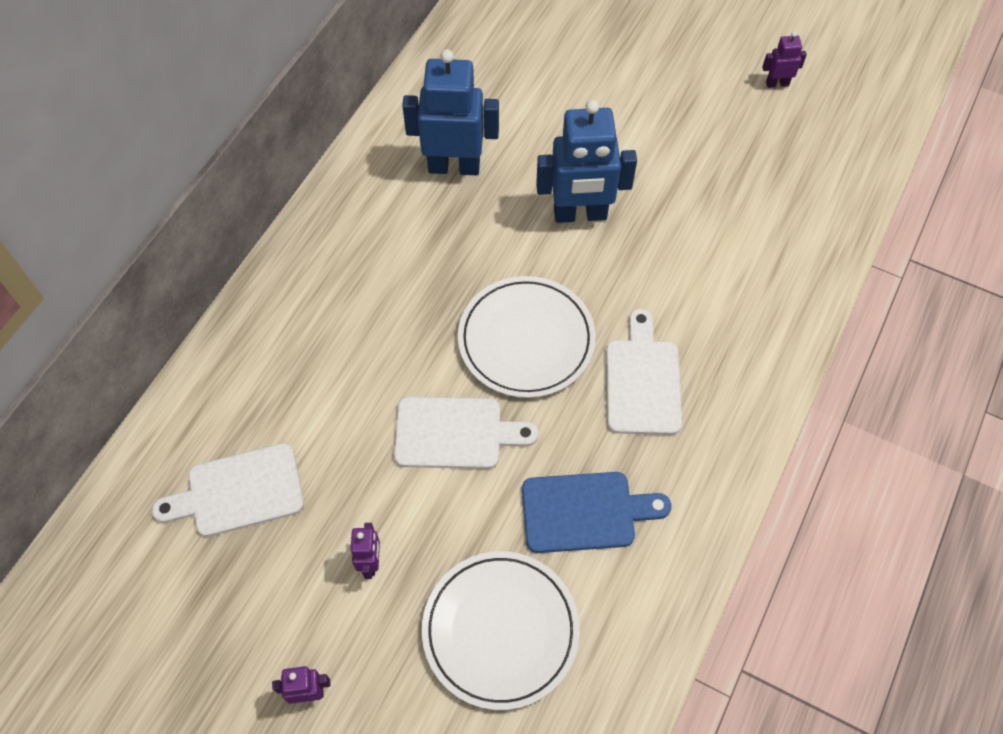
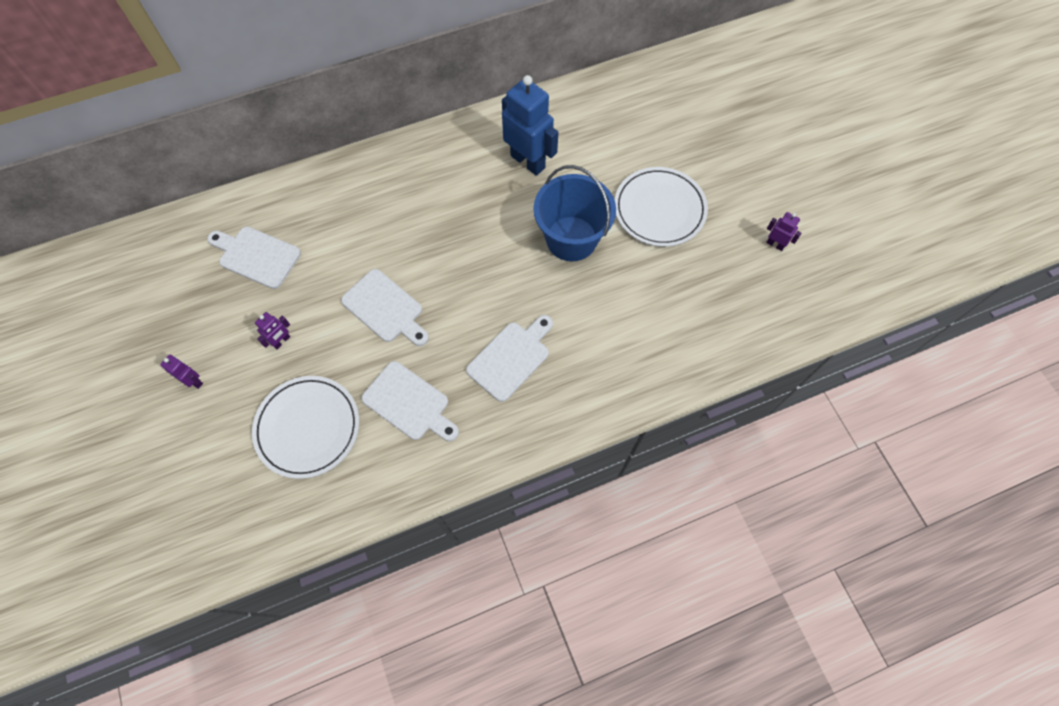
camera: 40 degrees right, 5 degrees up
white plate [458,276,596,398] -> white plate moved to [615,167,708,247]
blue cutting board [522,472,671,553] -> white cutting board [361,361,459,441]
blue robot [536,100,637,223] -> blue bucket [533,165,616,261]

